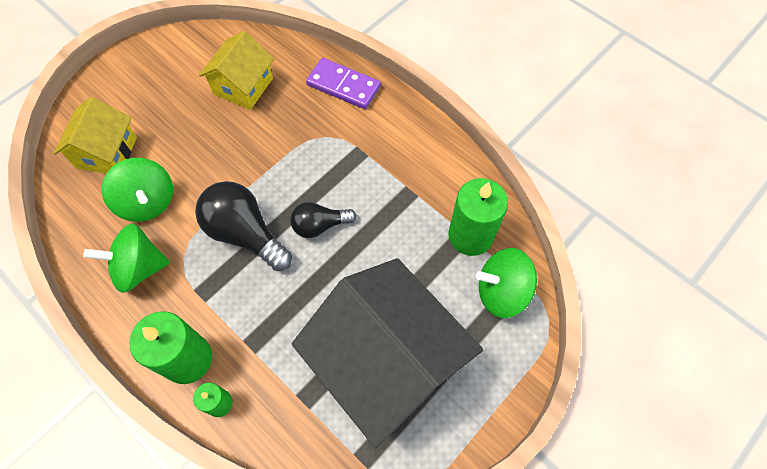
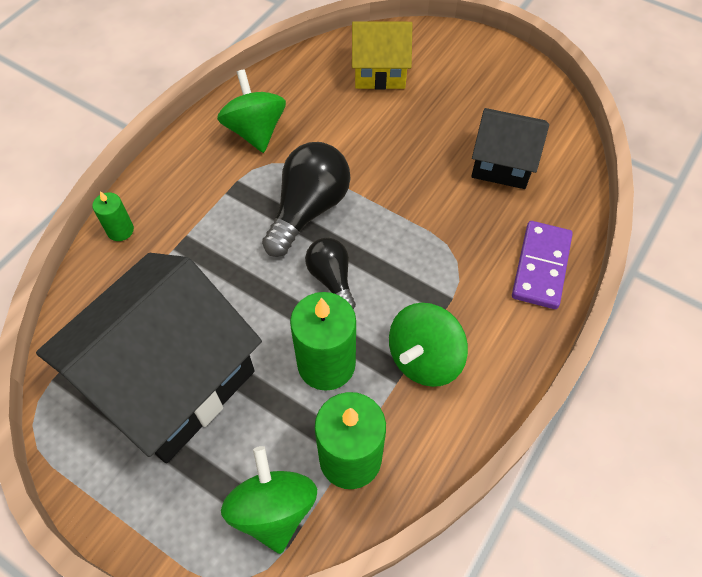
camera: 80 degrees right, 5 degrees down
green spinning top [102,158,173,222] -> green spinning top moved to [389,303,468,387]
green candle [130,311,212,384] -> green candle moved to [290,292,356,391]
yellow house [199,31,274,110] -> black house [471,108,549,189]

